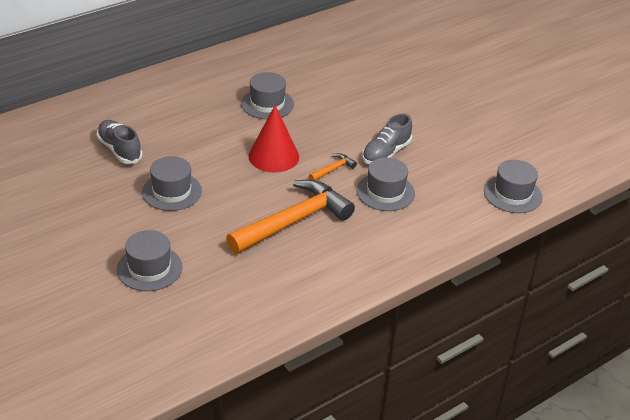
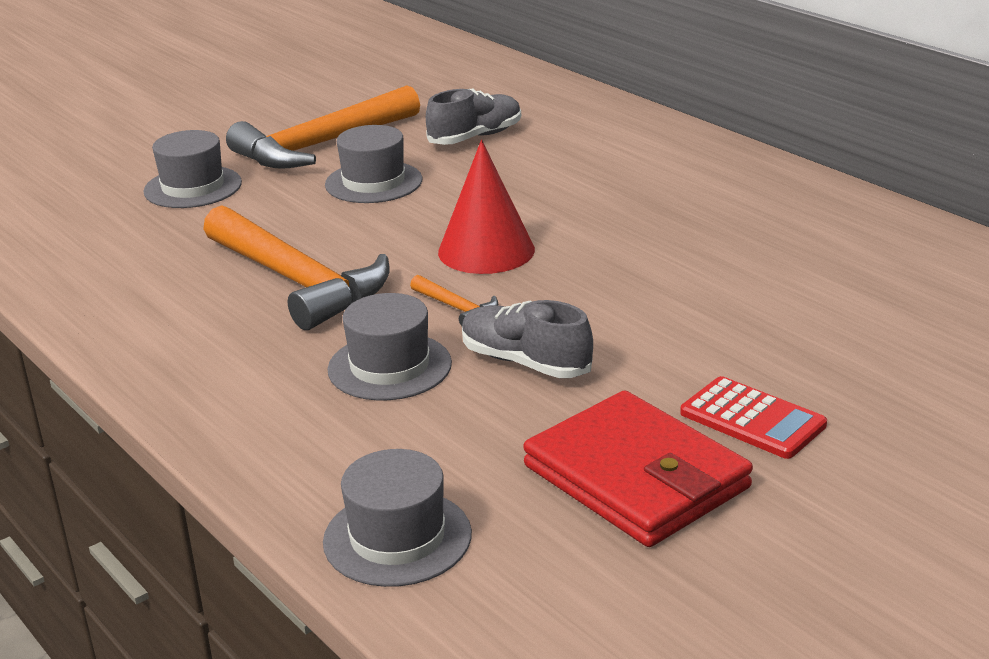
camera: 90 degrees right, 10 degrees down
grey hat [241,72,294,119] -> none
none -> orange hammer [226,85,420,169]
none -> red wallet [523,390,753,547]
none -> red calculator [680,376,827,459]

